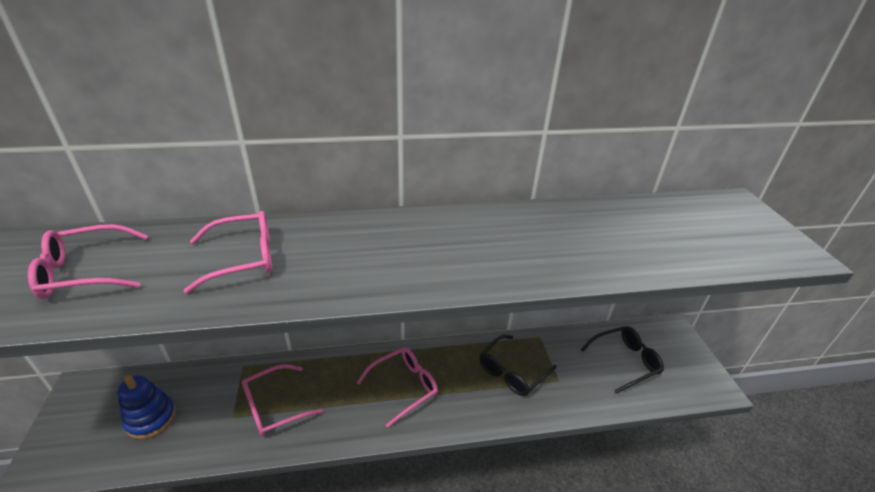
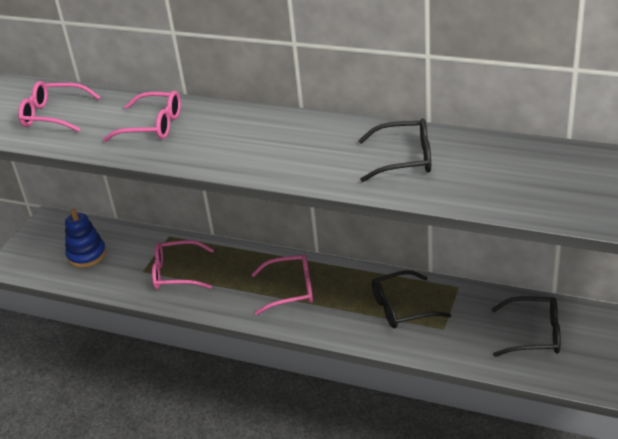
camera: 35 degrees right, 0 degrees up
none -> black glasses [358,118,431,182]

